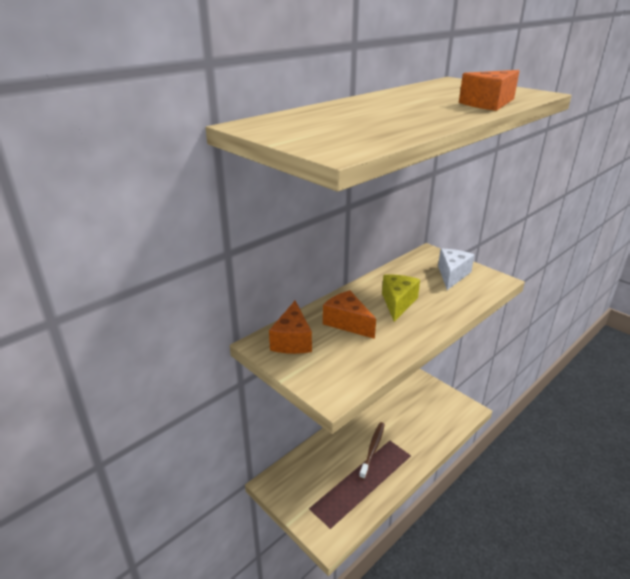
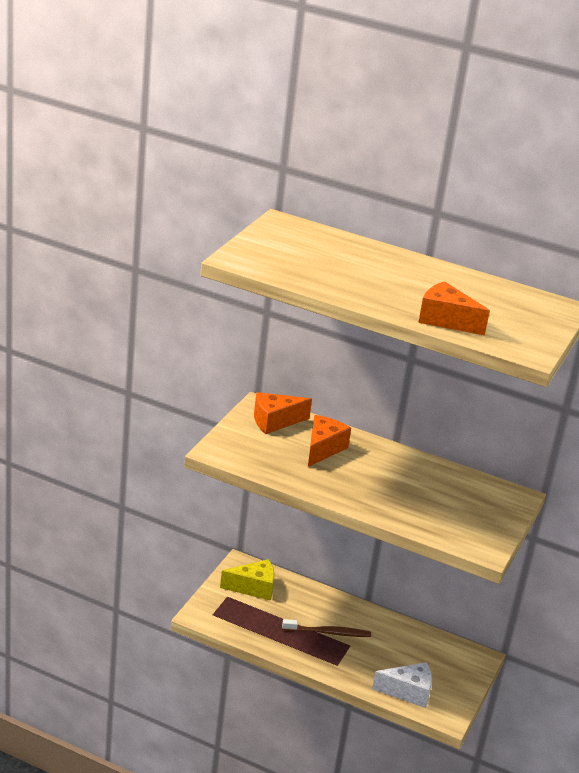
camera: 65 degrees right, 0 degrees up
yellow cheese [382,275,420,322] -> yellow cheese moved to [220,559,275,601]
white cheese [438,249,474,290] -> white cheese moved to [372,662,432,708]

